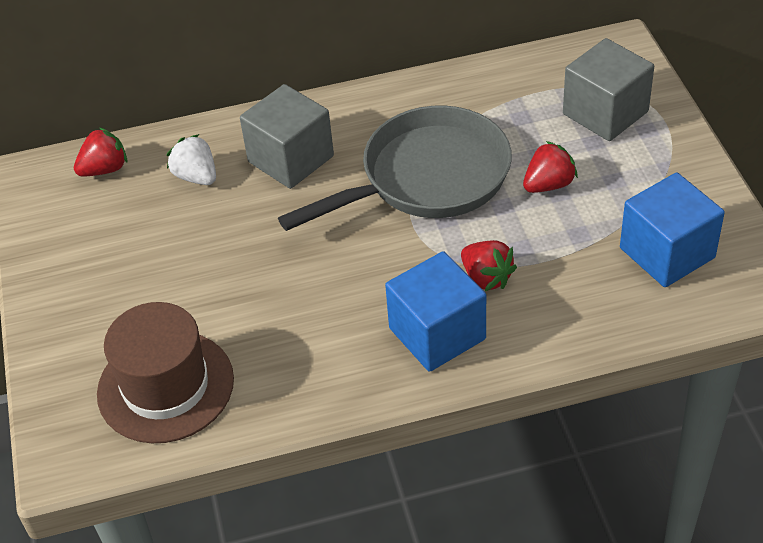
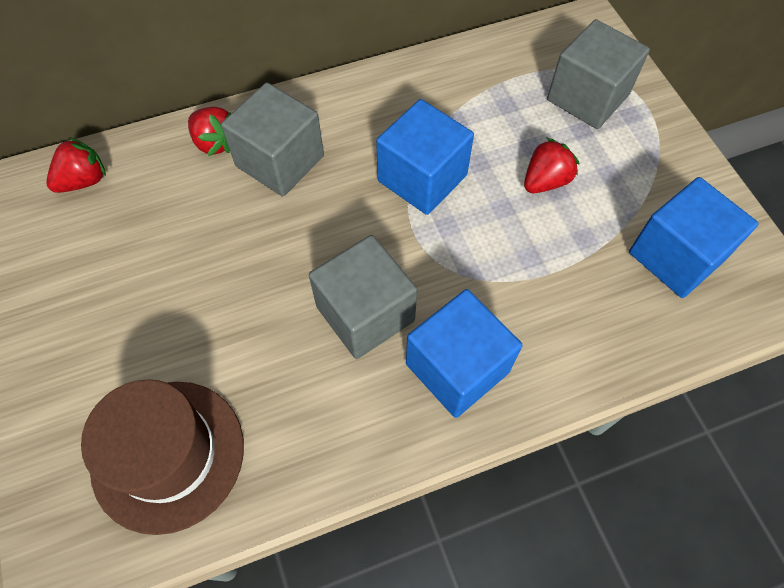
camera: 10 degrees left, 15 degrees up
white strawberry [167,134,216,185] -> none
grey pan [278,106,512,231] -> blue cube [376,99,474,215]
red strawberry [461,240,517,291] -> red strawberry moved to [188,107,231,156]
none -> grey cube [309,235,417,359]

